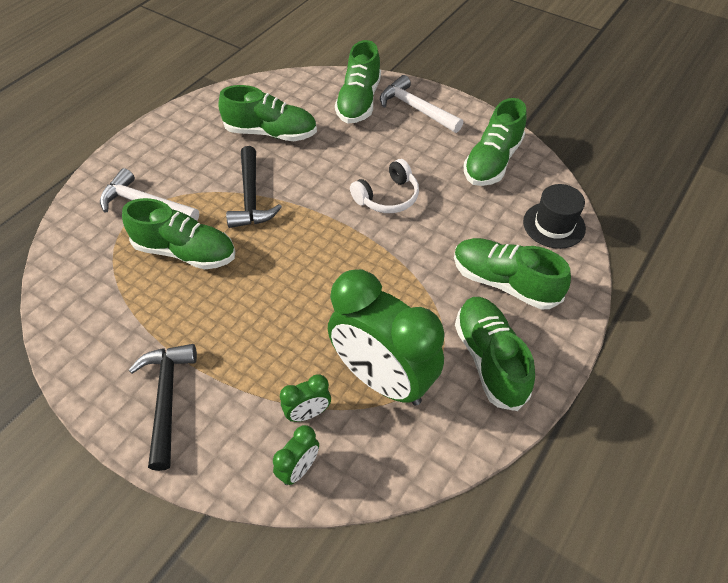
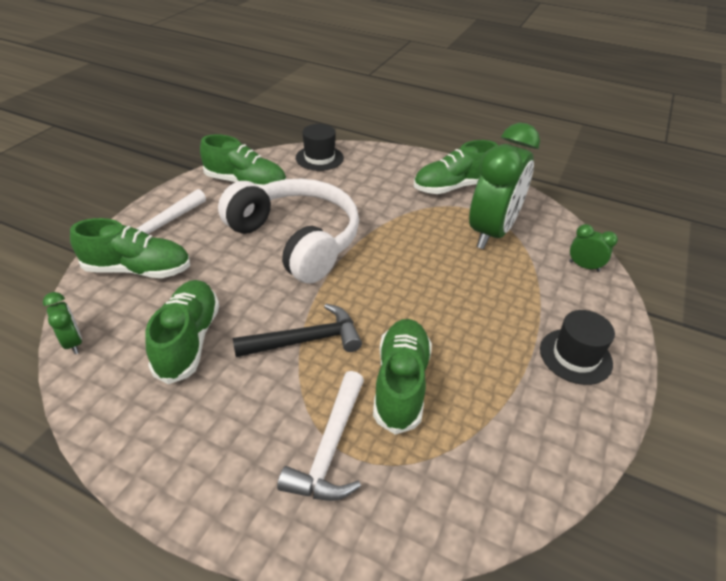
camera: 100 degrees left, 10 degrees down
black hammer [129,344,197,471] -> black hat [540,310,615,385]
green clock [280,374,331,422] -> green clock moved to [43,292,82,354]
white headphones [350,159,419,213] -> white headphones [218,179,359,284], size x2.08
green shoe [454,238,571,309] -> none

